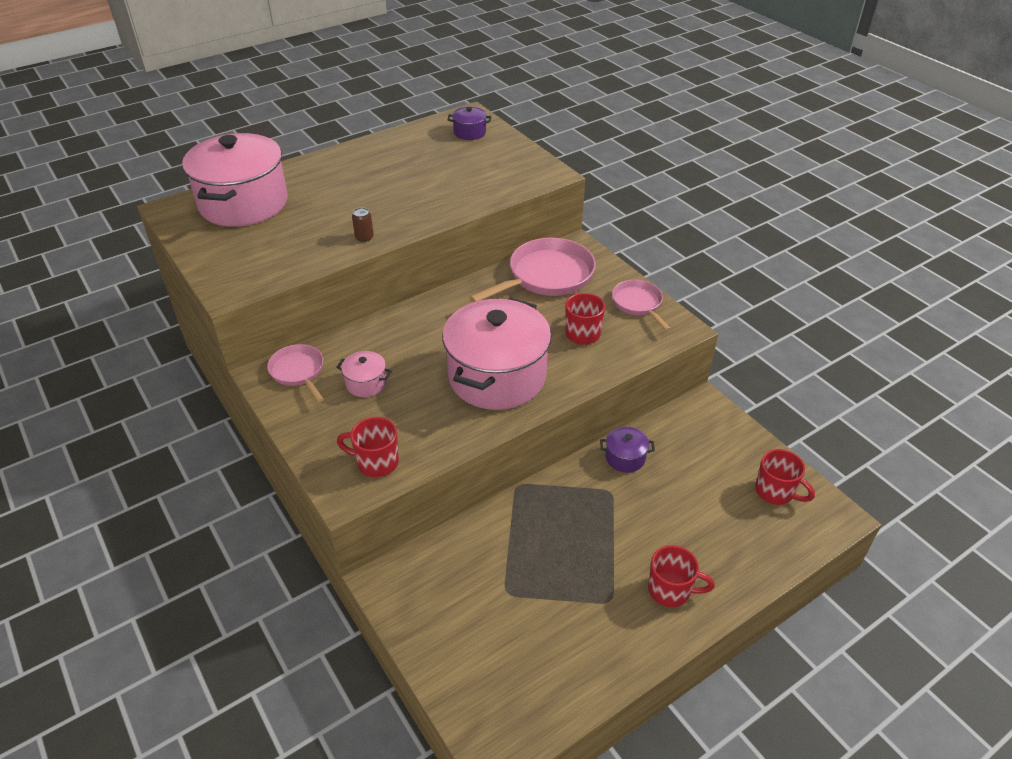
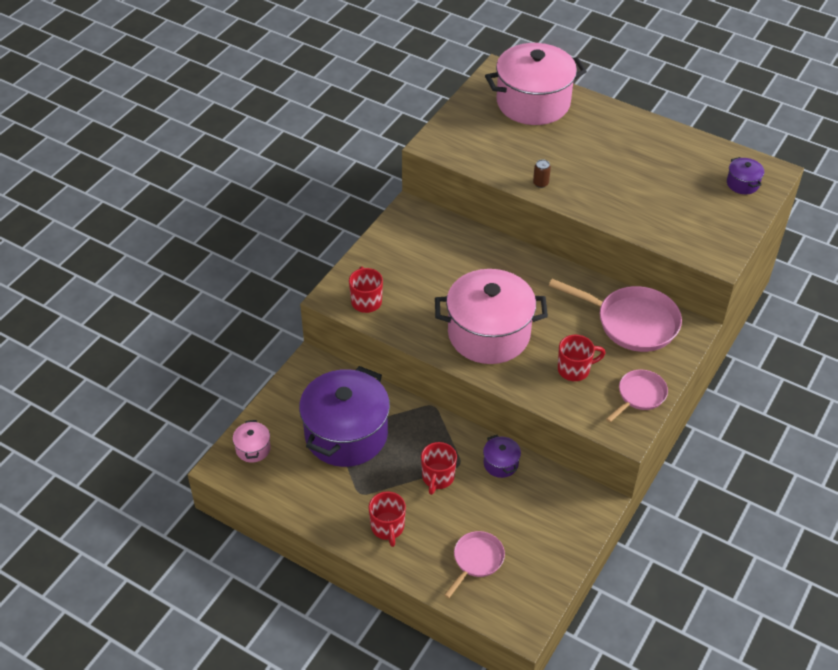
camera: 65 degrees right, 5 degrees up
pink pan [267,344,324,402] -> pink pan moved to [444,531,505,598]
pink pot [337,351,392,397] -> pink pot moved to [233,420,271,463]
red mug [755,449,815,505] -> red mug moved to [421,442,457,495]
none -> purple pot [299,366,390,467]

